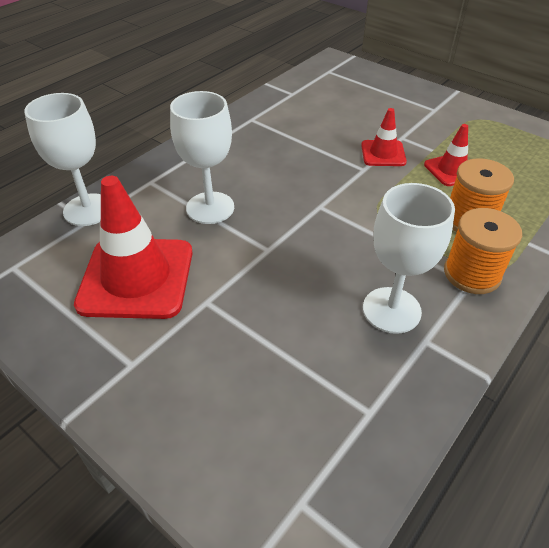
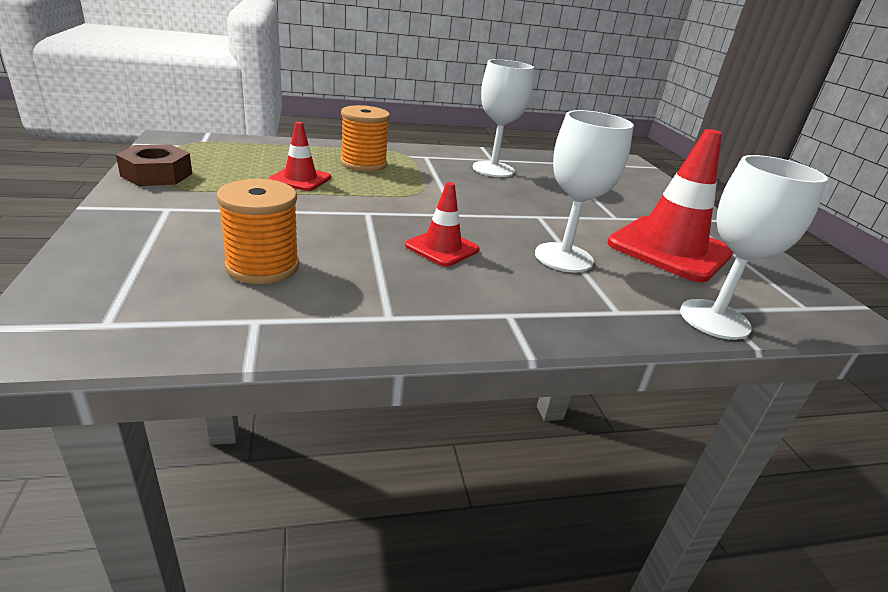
camera: 145 degrees left, 15 degrees down
red traffic cone [361,108,407,166] -> red traffic cone moved to [405,182,480,266]
orange spool [444,208,522,294] -> orange spool moved to [217,179,299,284]
none -> brown nut [116,145,192,186]

